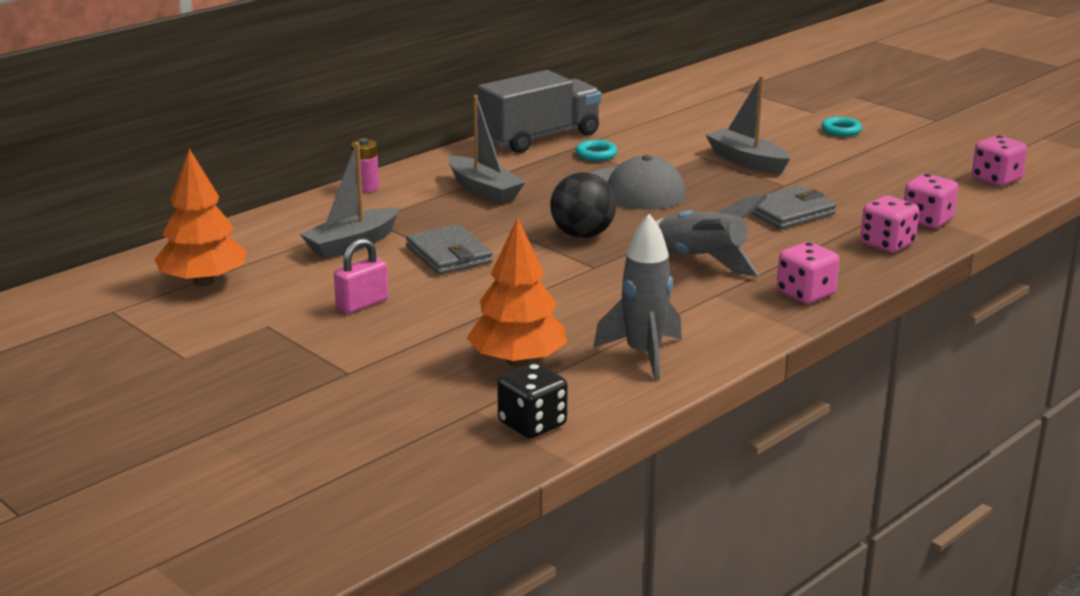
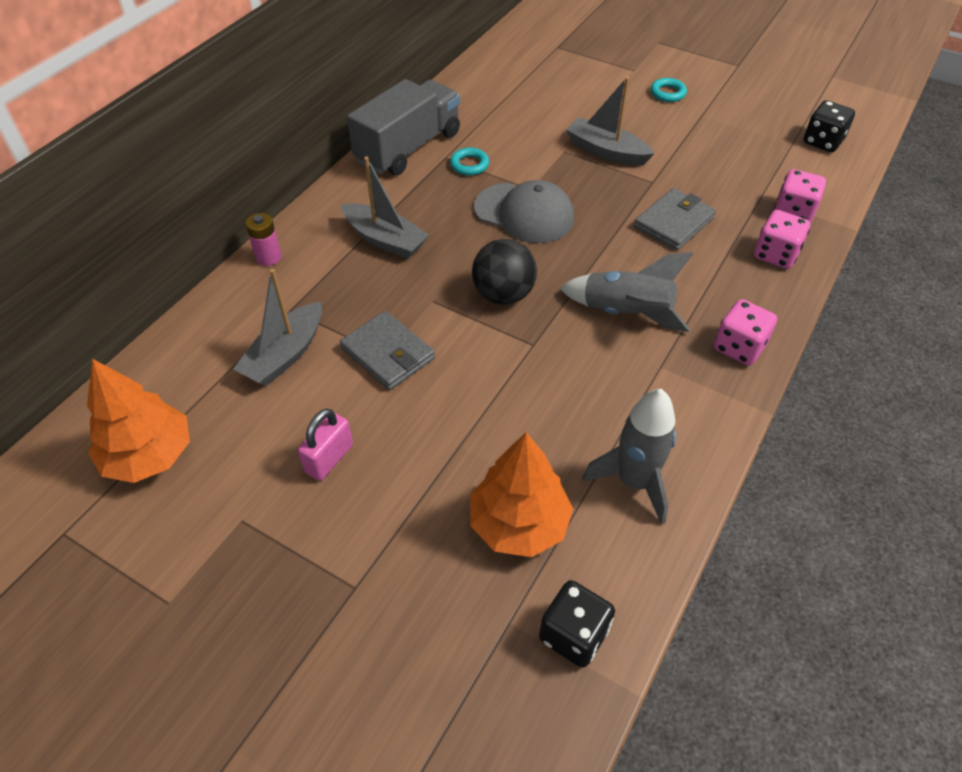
camera: 15 degrees left, 25 degrees up
pink dice [972,135,1027,186] -> black dice [804,100,855,152]

